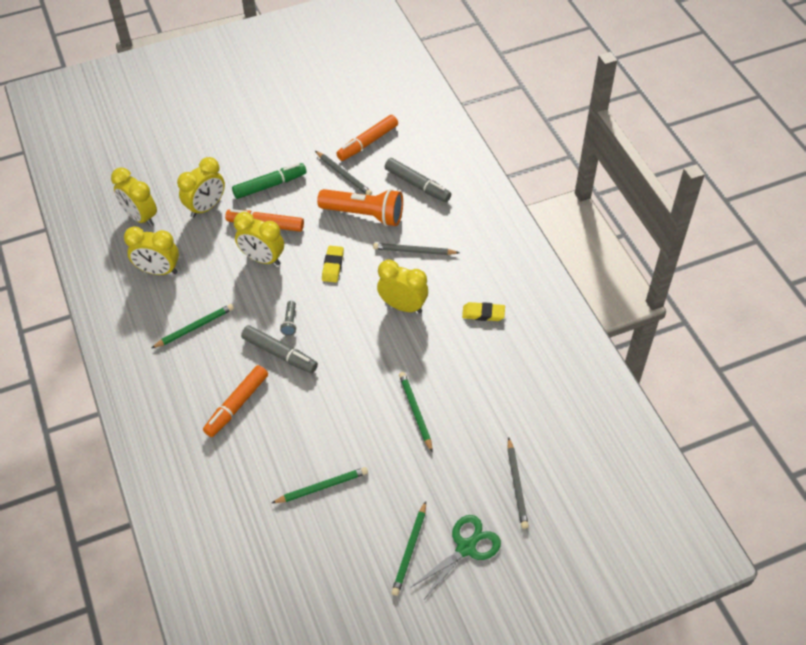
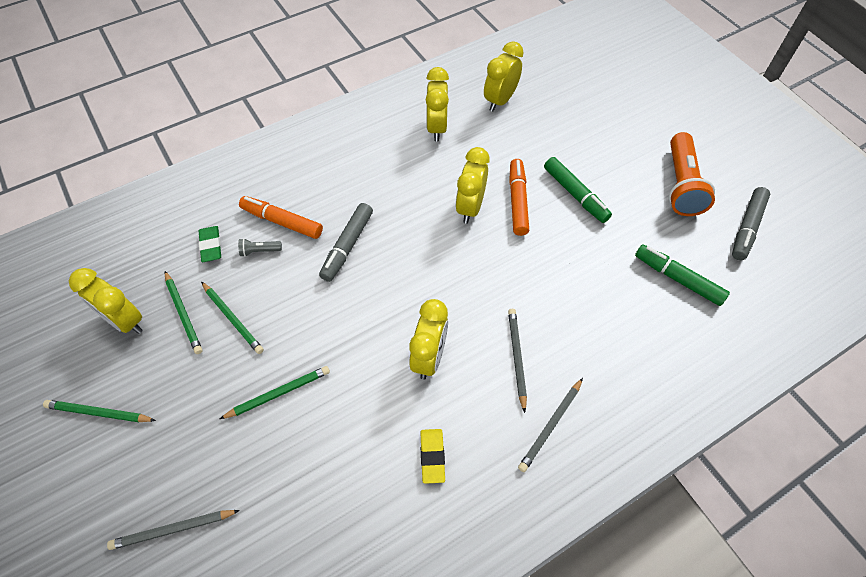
camera: 80 degrees right, 5 degrees up
green pencil [151,304,234,348] -> green pencil moved to [201,282,264,354]
yellow clock [177,157,225,218] -> yellow clock moved to [69,268,143,334]
grey flashlight [280,301,297,336] -> grey flashlight moved to [238,238,282,257]
grey pencil [315,151,372,195] -> grey pencil moved to [518,378,583,472]
orange flashlight [317,189,403,226] -> orange flashlight moved to [669,132,715,216]
yellow eraser [322,246,344,283] -> none
orange marker [336,115,398,161] -> green marker [635,244,730,306]
grey marker [385,158,451,202] -> grey marker moved to [732,187,770,260]
green scissors [411,515,501,601] -> none
none -> green eraser [199,226,221,262]

